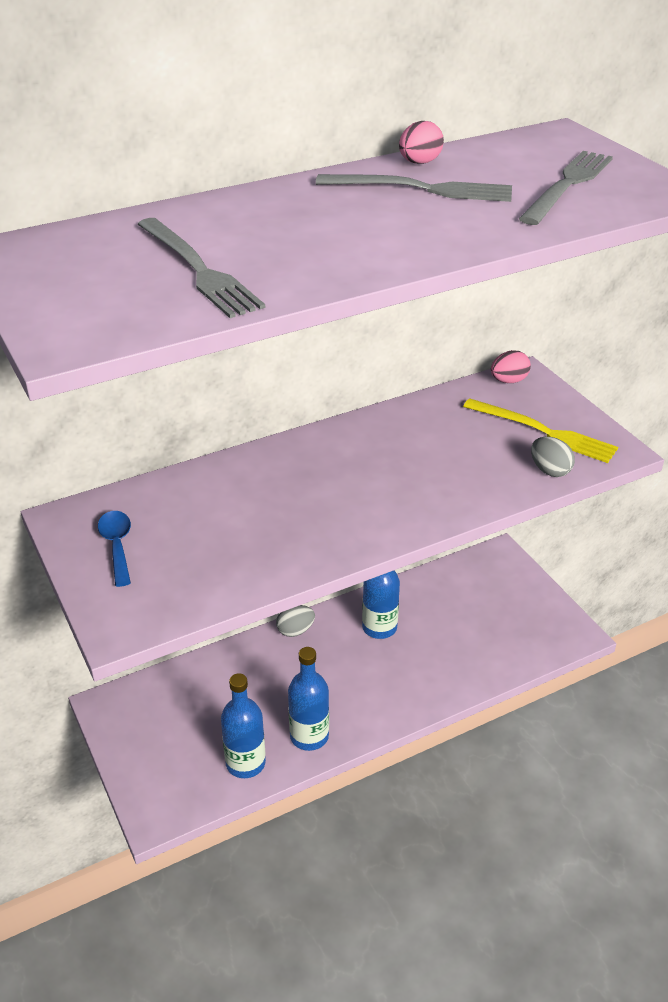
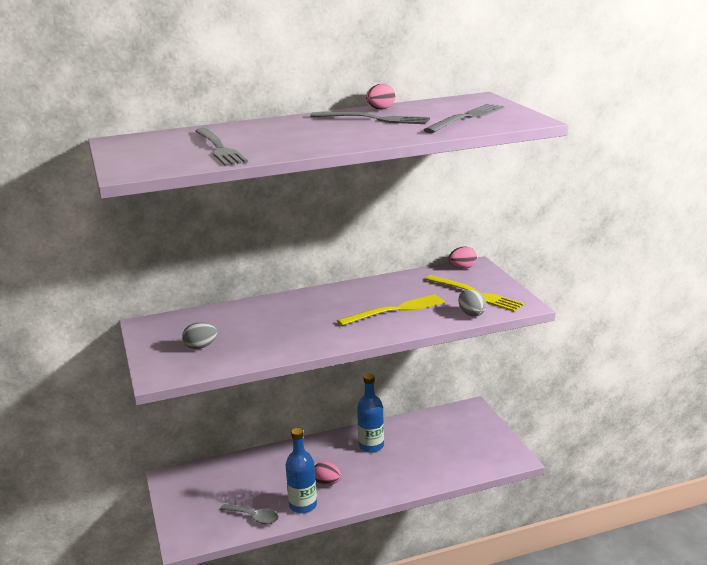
camera: 10 degrees right, 15 degrees down
blue spoon [98,511,131,587] -> none
blue bottle [221,673,266,778] -> grey spoon [220,504,279,524]
grey egg [276,605,315,637] -> grey egg moved to [182,322,217,349]
none -> pink egg [314,461,341,485]
none -> yellow fork [337,294,445,326]

